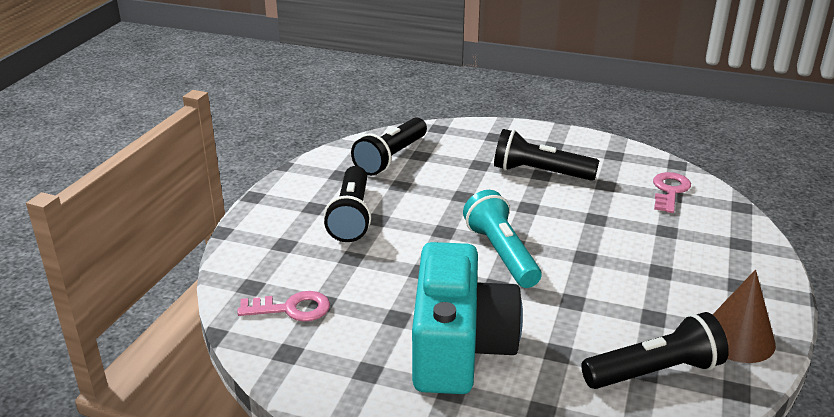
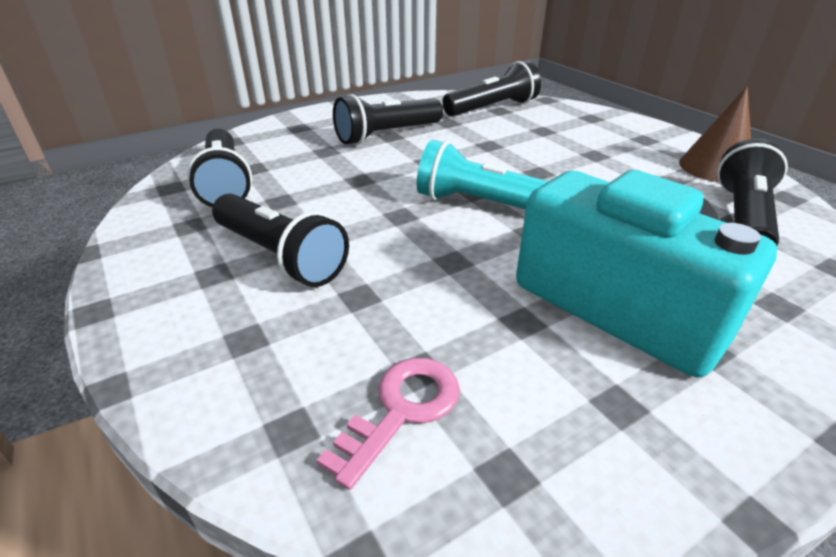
camera: 50 degrees left, 5 degrees up
pink key [653,172,691,213] -> black flashlight [442,60,541,116]

